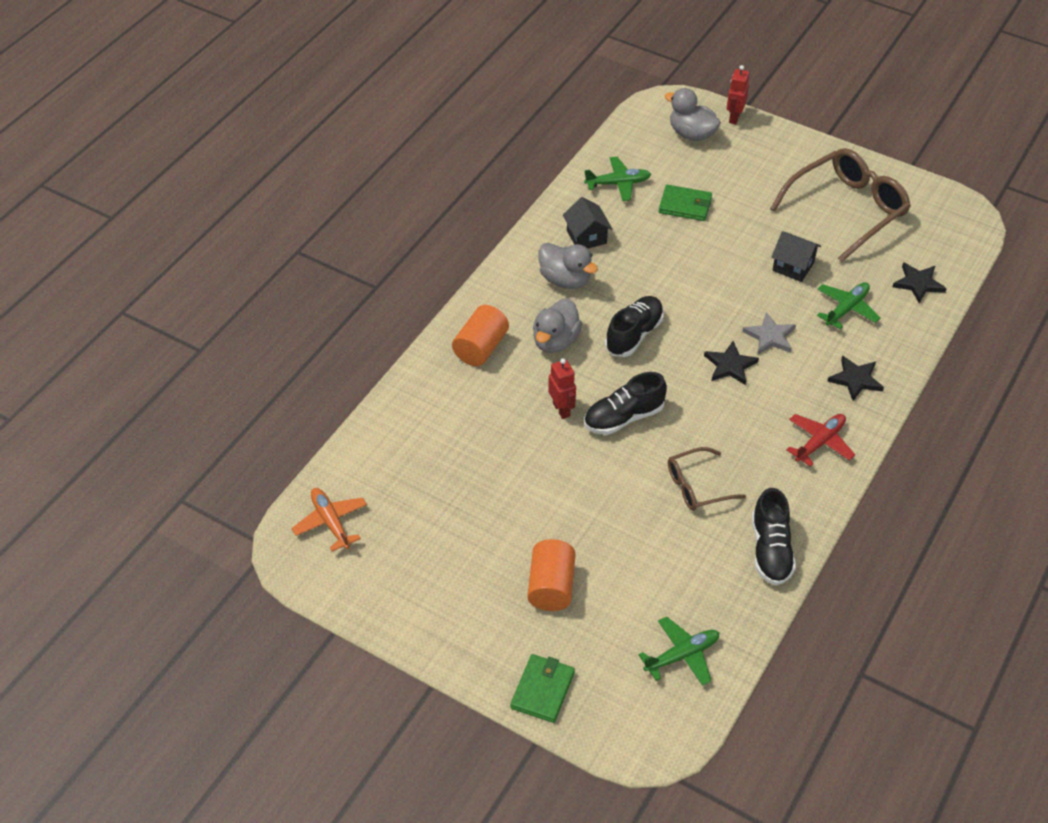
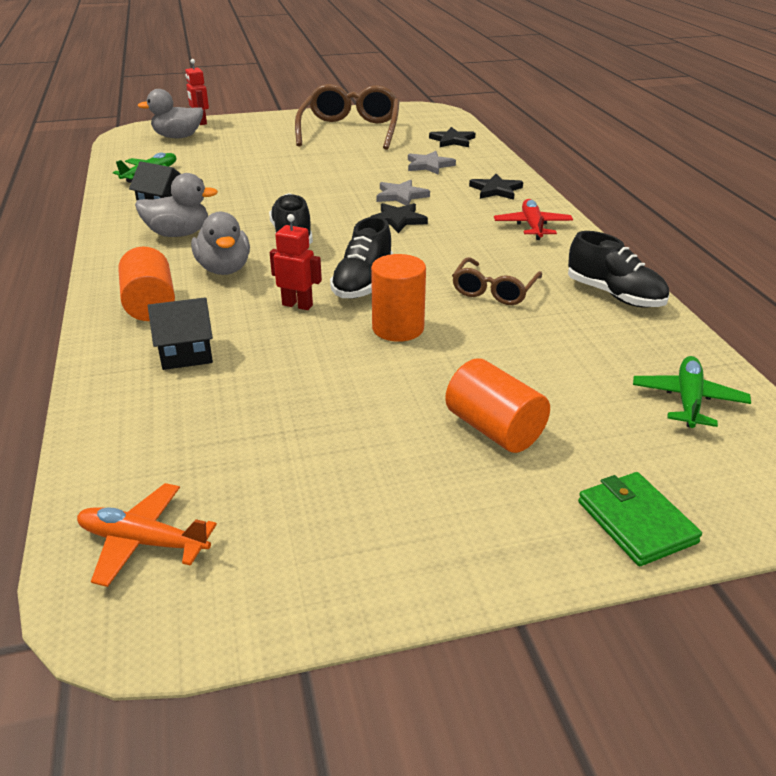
camera: 45 degrees left, 15 degrees down
green wallet [659,185,712,221] -> none
black house [771,231,821,282] -> black house moved to [148,297,213,370]
green plane [817,282,881,329] -> grey star [408,151,456,175]
none -> orange cylinder [371,254,426,342]

